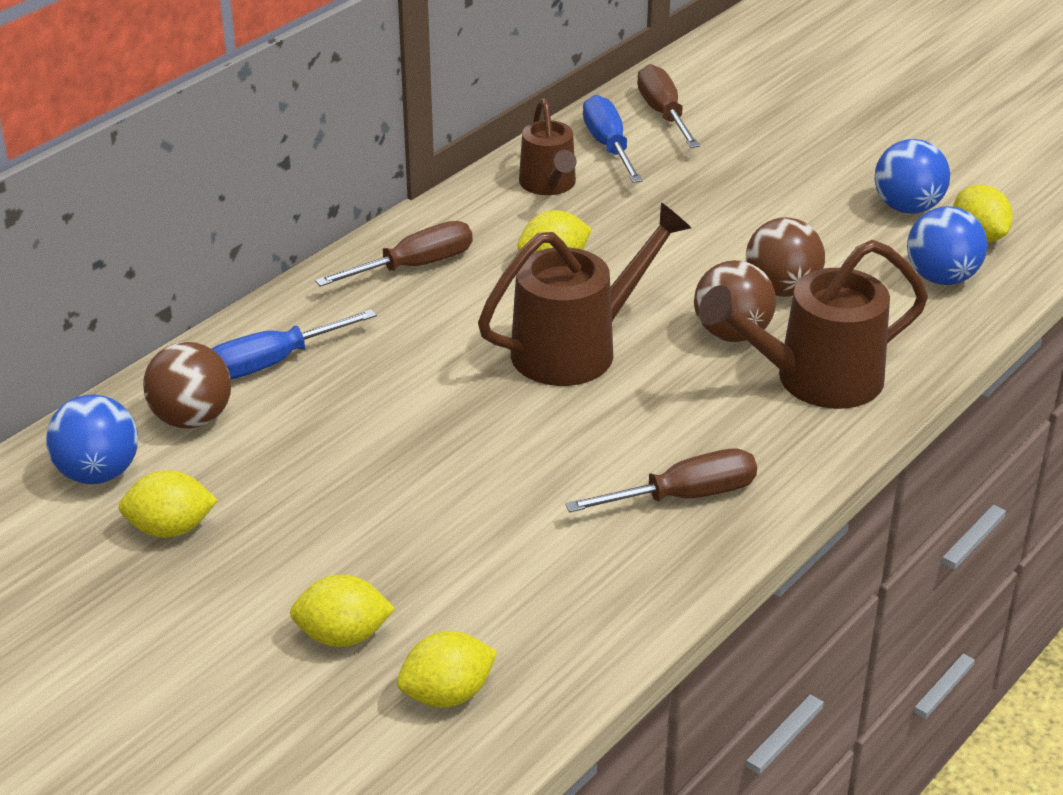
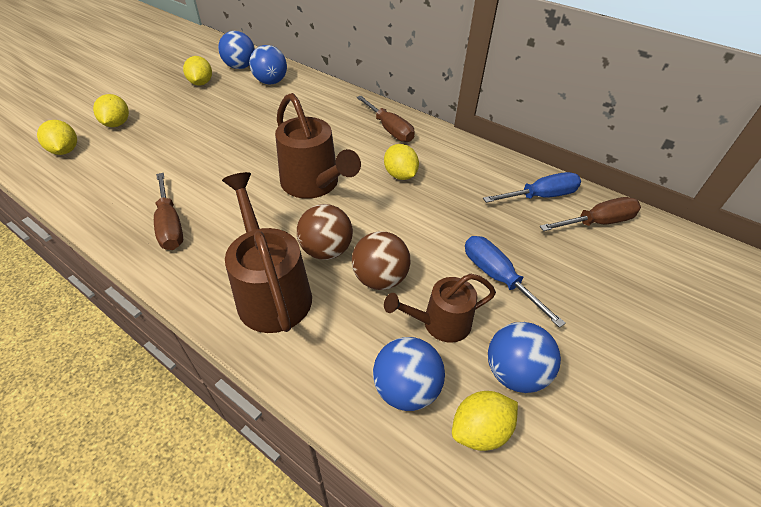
camera: 85 degrees right, 10 degrees up
brown ball [143,342,231,429] -> blue ball [249,45,287,84]
blue screwdriver [212,309,377,380] -> blue screwdriver moved to [465,236,566,328]
brown watering can [519,98,576,195] -> brown watering can moved to [384,273,496,343]

